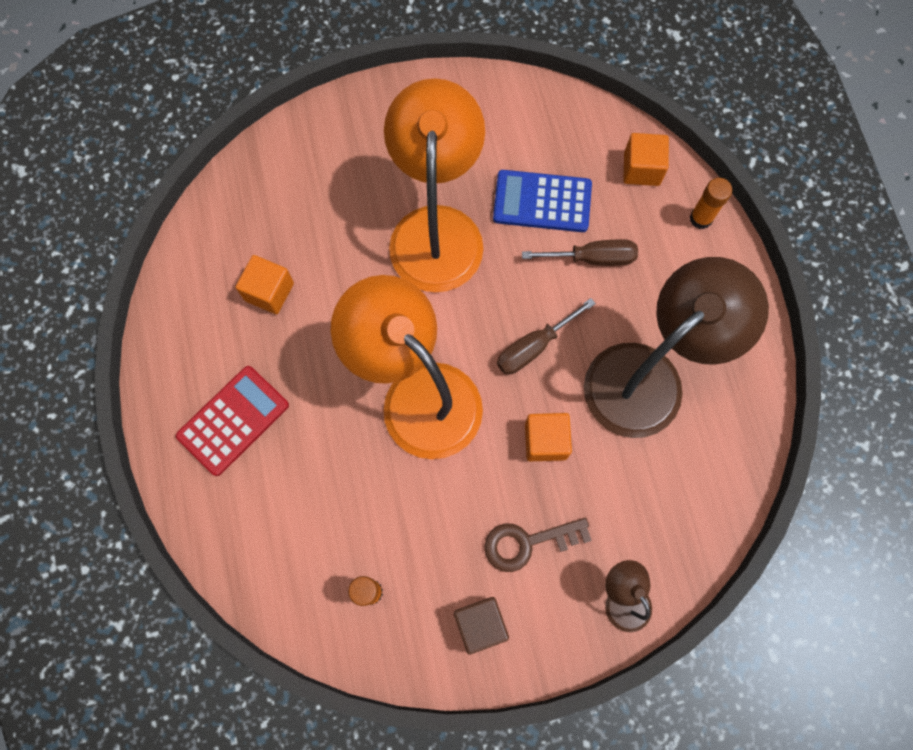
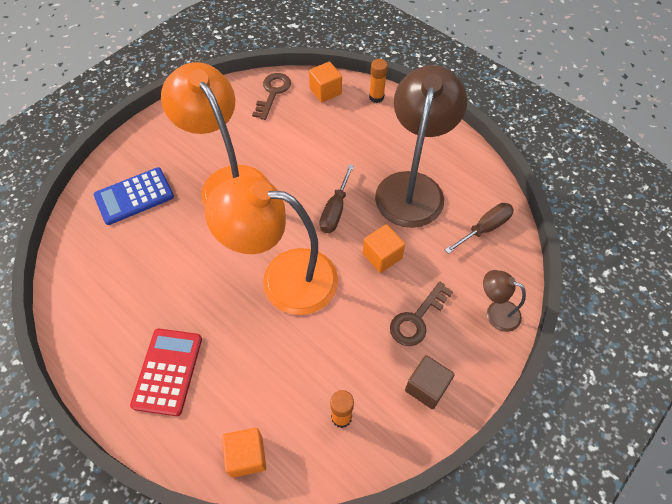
camera: 35 degrees left, 15 degrees down
orange cube [236,255,294,314] -> orange cube moved to [222,428,266,478]
blue calculator [493,170,592,232] -> blue calculator moved to [94,167,174,225]
brown screwdriver [522,239,638,266] -> brown screwdriver moved to [445,203,514,254]
none -> brown key [252,73,291,120]

